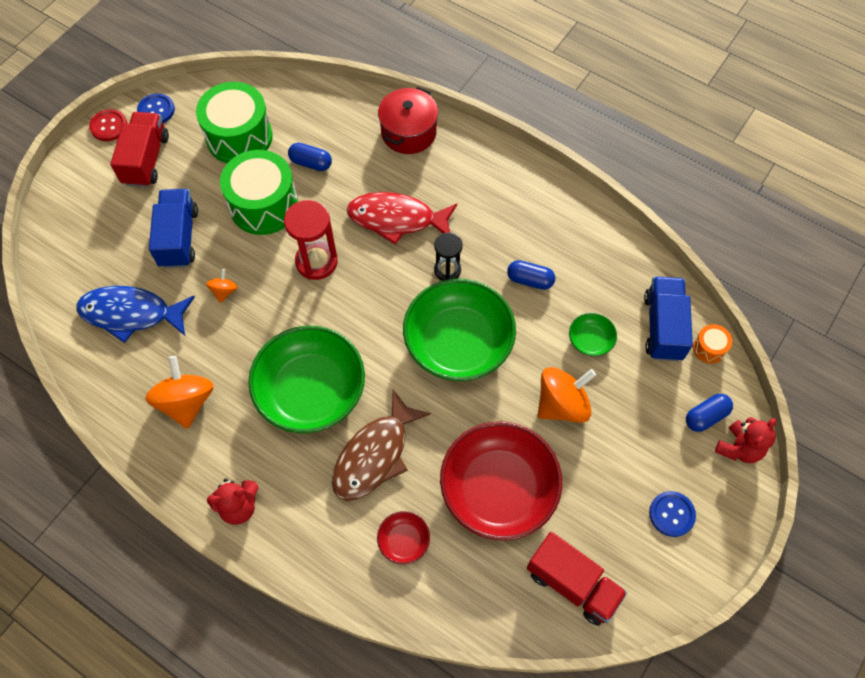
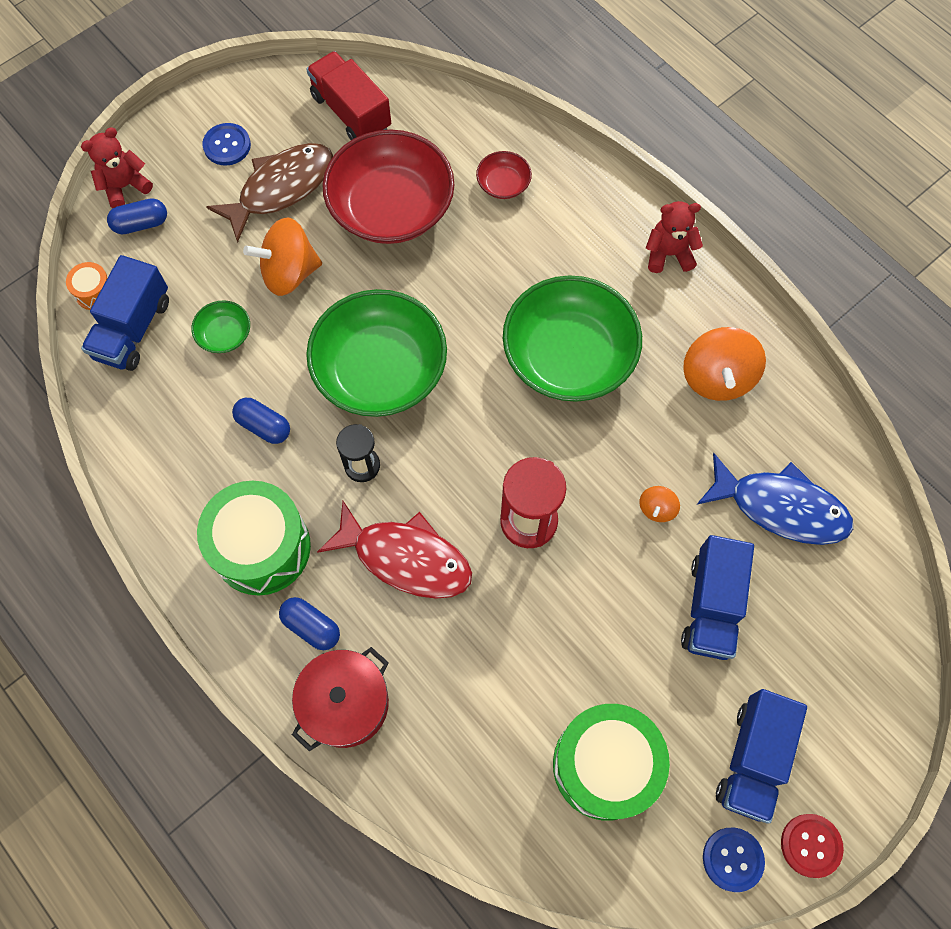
camera: 165 degrees left, 5 degrees up
red truck [110,112,169,187] -> blue truck [716,689,807,823]
green drum [220,150,298,235] -> green drum moved to [197,481,311,595]
blue capsule [288,143,332,171] -> blue capsule moved to [279,597,340,650]
brown fish [332,390,431,501] -> brown fish moved to [206,143,333,242]

